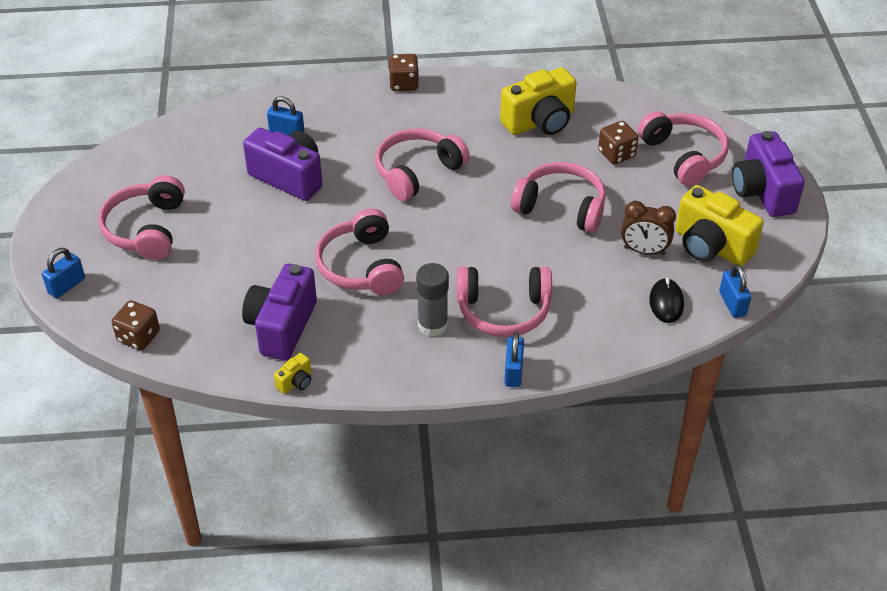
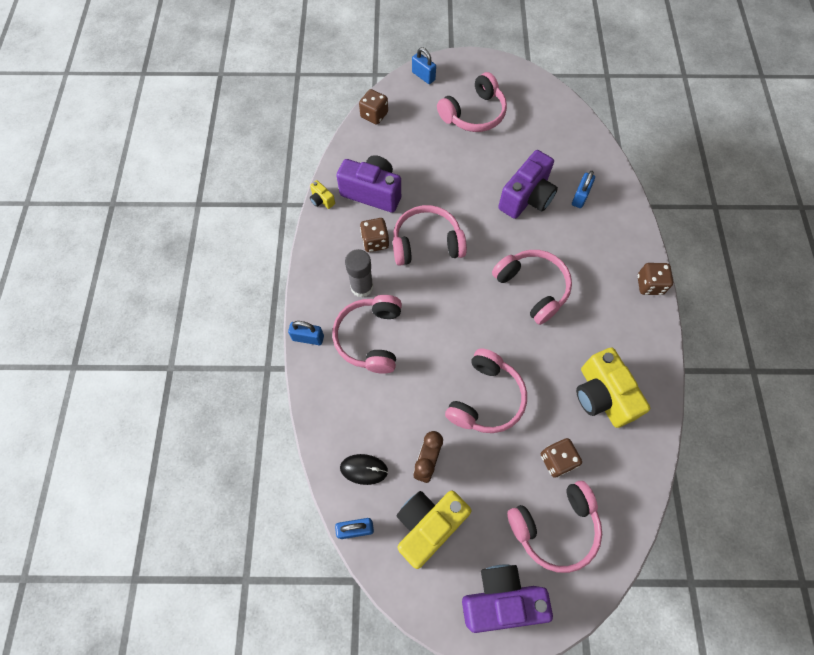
camera: 95 degrees right, 20 degrees up
pink headphones [98,175,185,260] -> pink headphones turned 135 degrees clockwise [437,72,507,132]
none -> brown dice [360,218,389,252]

